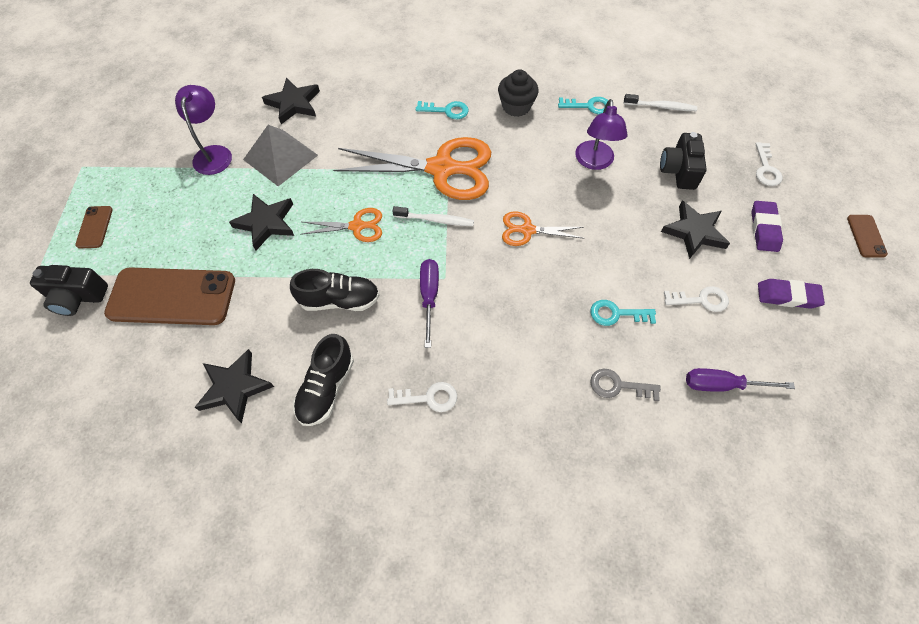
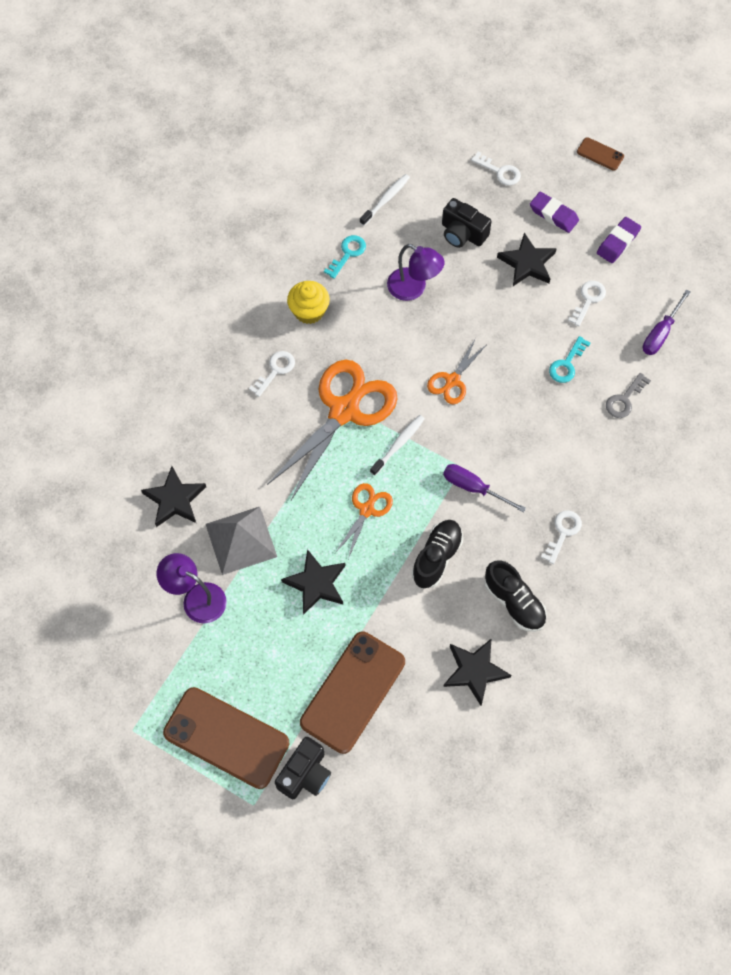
camera: 60 degrees left, 5 degrees up
brown phone [75,206,113,248] -> brown phone [163,687,289,789], size x2.21
turquoise key [416,101,469,119] -> white key [249,351,295,397]
black cupcake [498,69,538,117] -> yellow cupcake [287,281,330,324]

